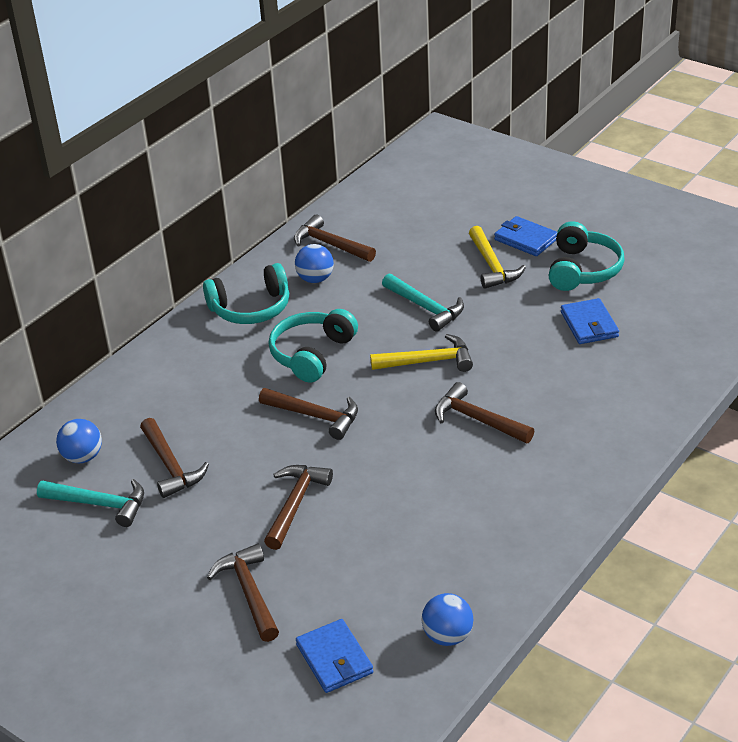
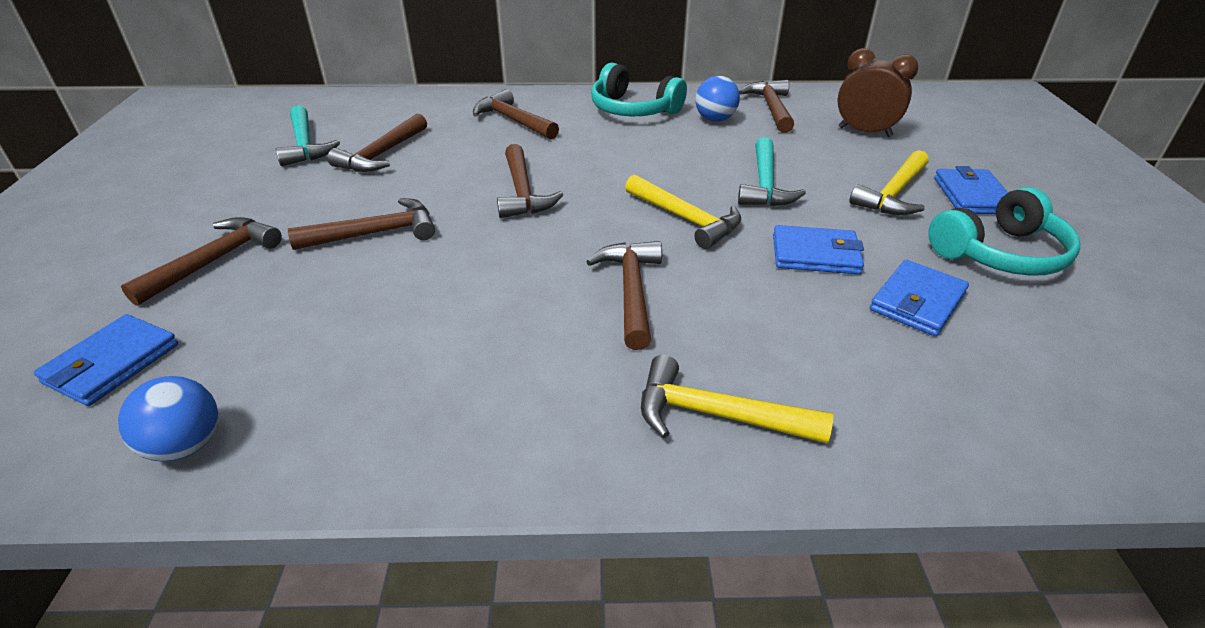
camera: 50 degrees right, 0 degrees up
blue ball [56,419,102,463] -> none
turquoise headphones [268,309,358,383] -> none
none -> brown hammer [473,89,559,139]
none -> yellow hammer [641,355,833,444]
none -> blue wallet [773,225,864,274]
none -> brown clock [837,48,918,137]

